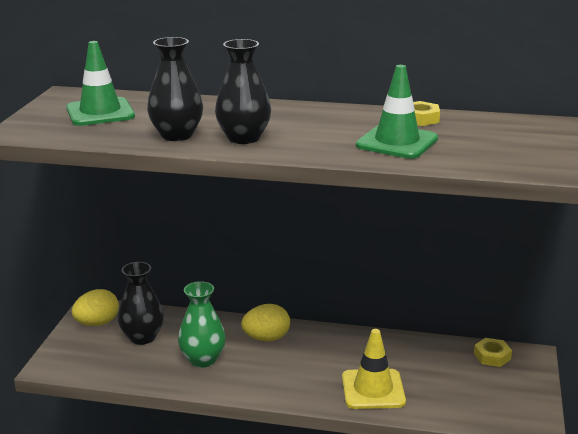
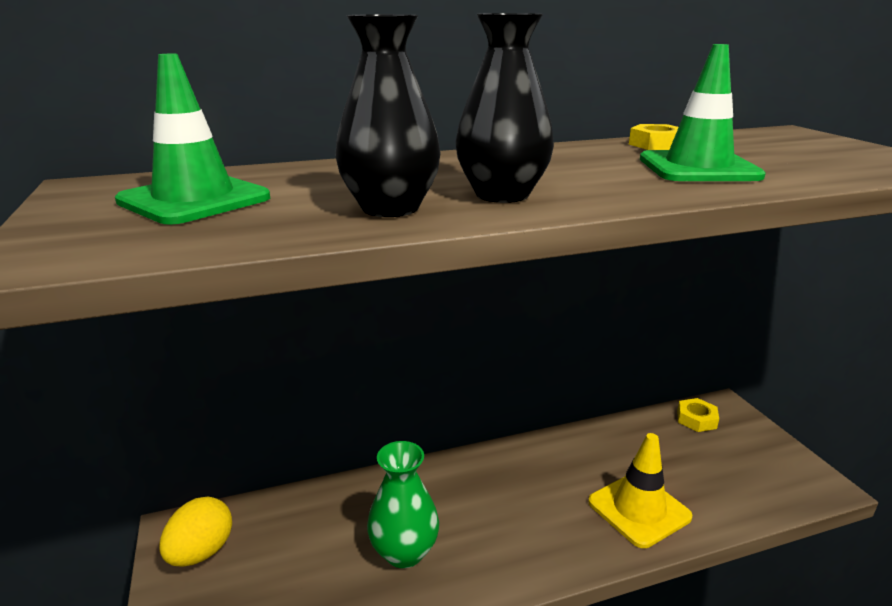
camera: 30 degrees left, 0 degrees up
black vase [118,262,164,345] -> none
yellow egg [241,304,290,341] -> none

